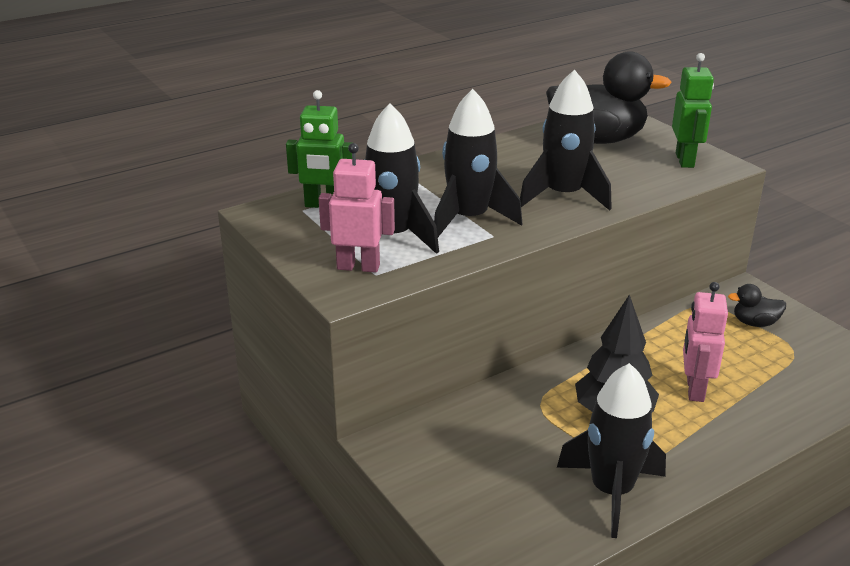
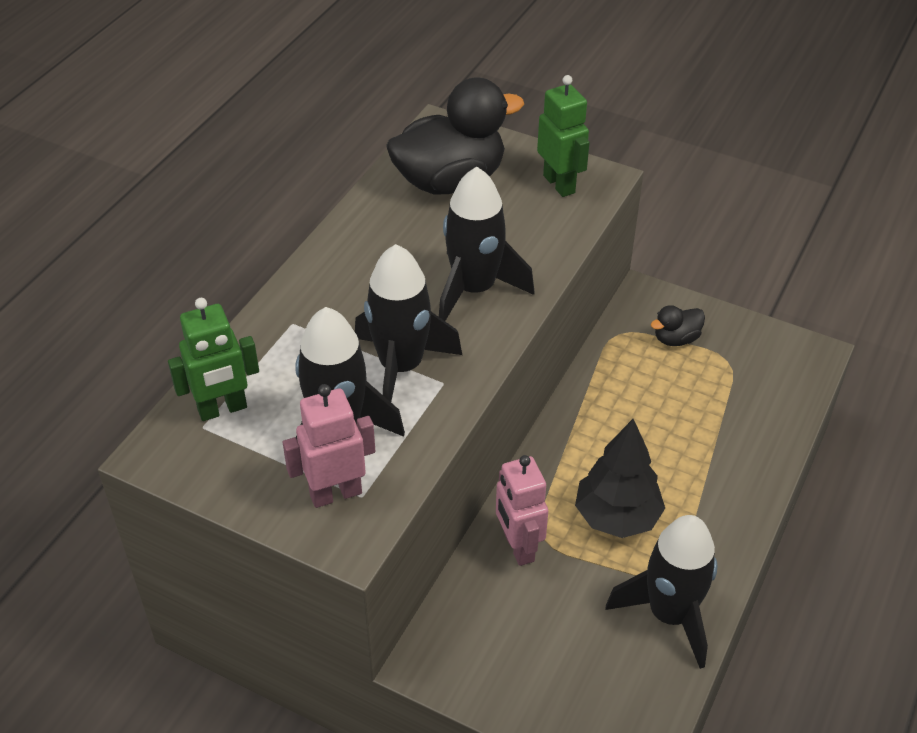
camera: 30 degrees left, 15 degrees up
pink robot [683,282,728,402] -> pink robot moved to [496,455,548,566]

